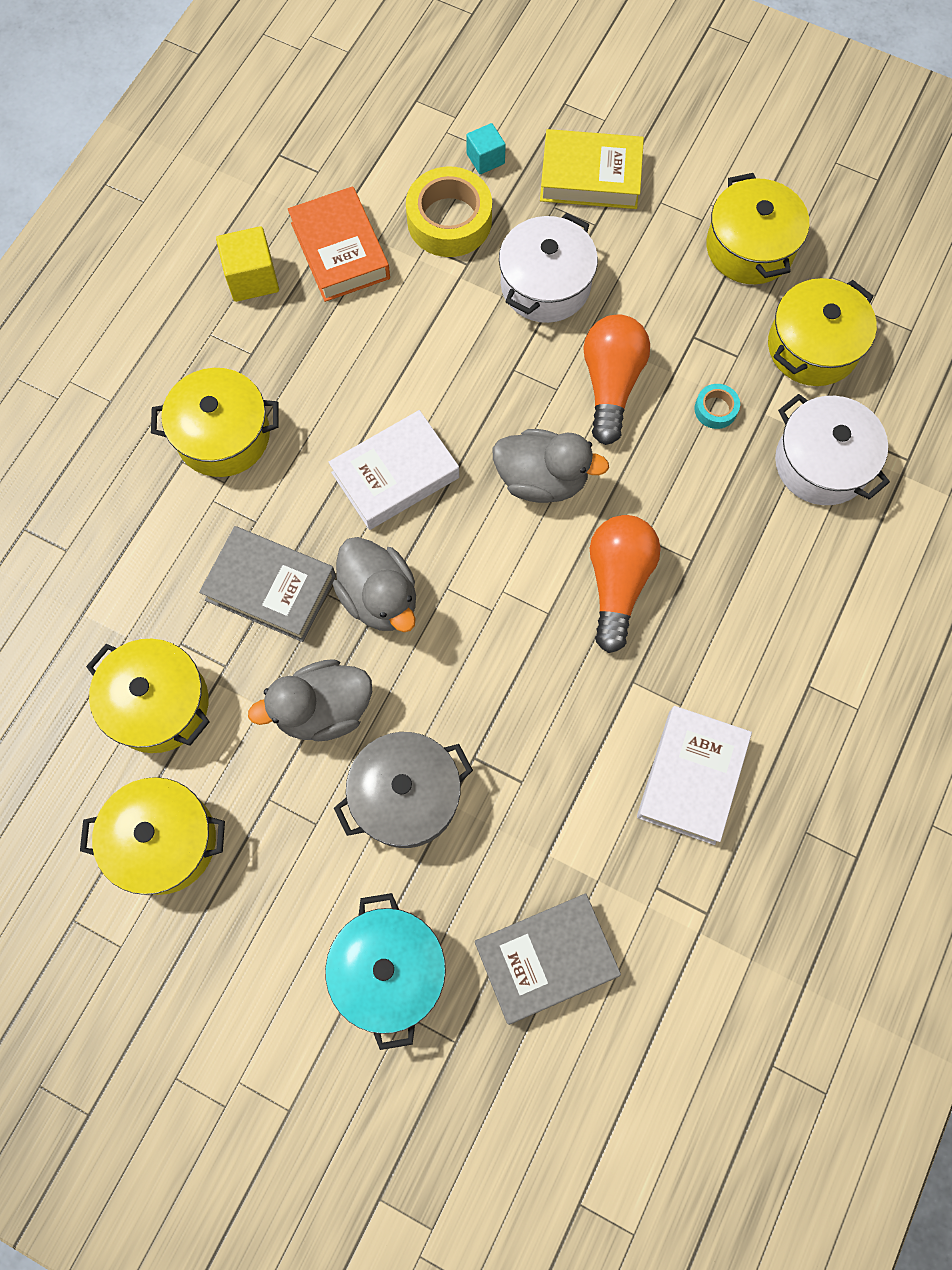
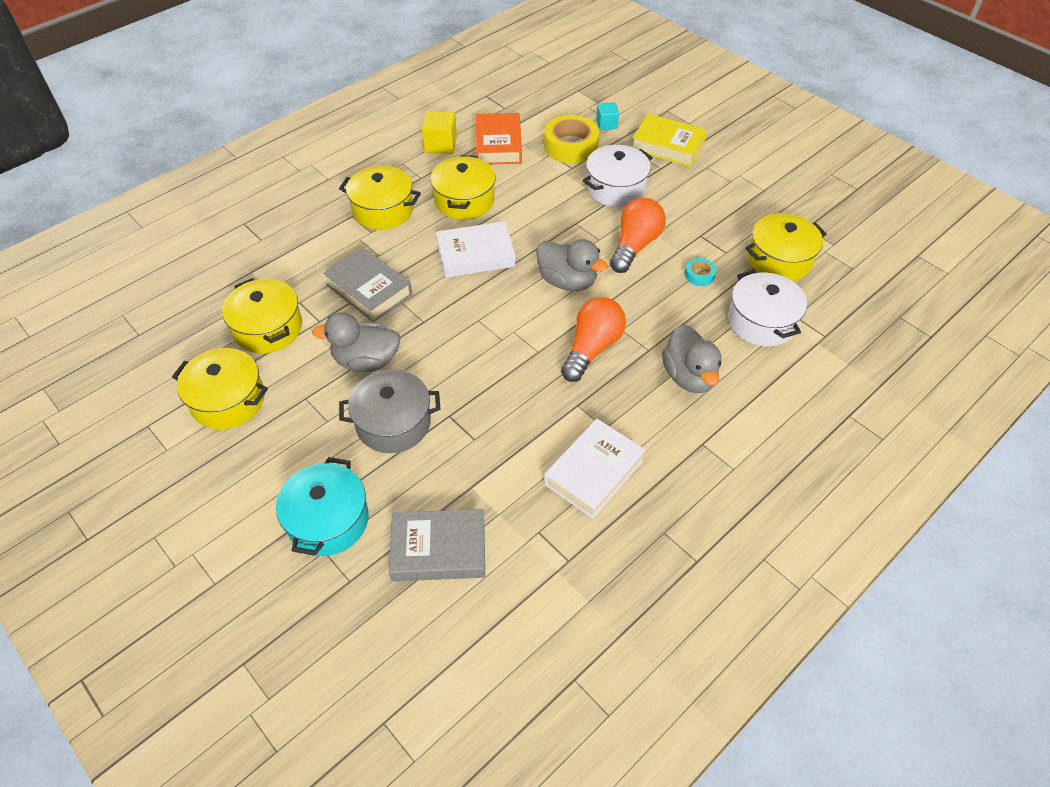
camera: 20 degrees right, 20 degrees down
grey duck [333,537,416,632] -> grey duck moved to [662,325,722,393]
yellow pot [706,173,809,284] -> yellow pot moved to [430,155,496,220]

